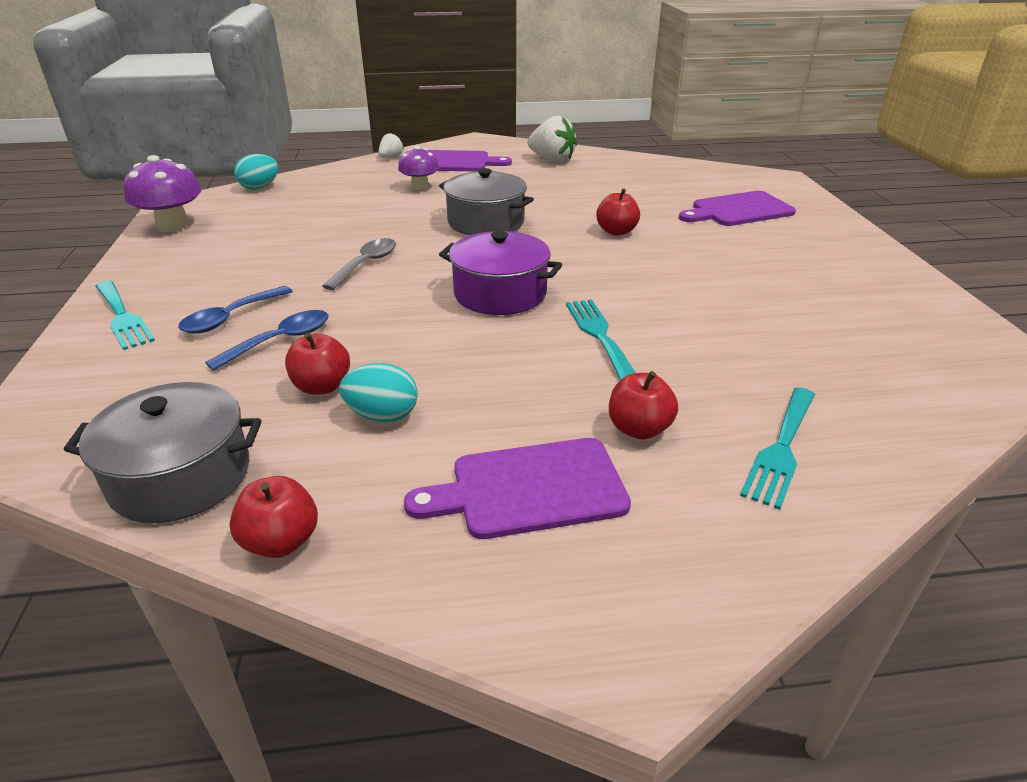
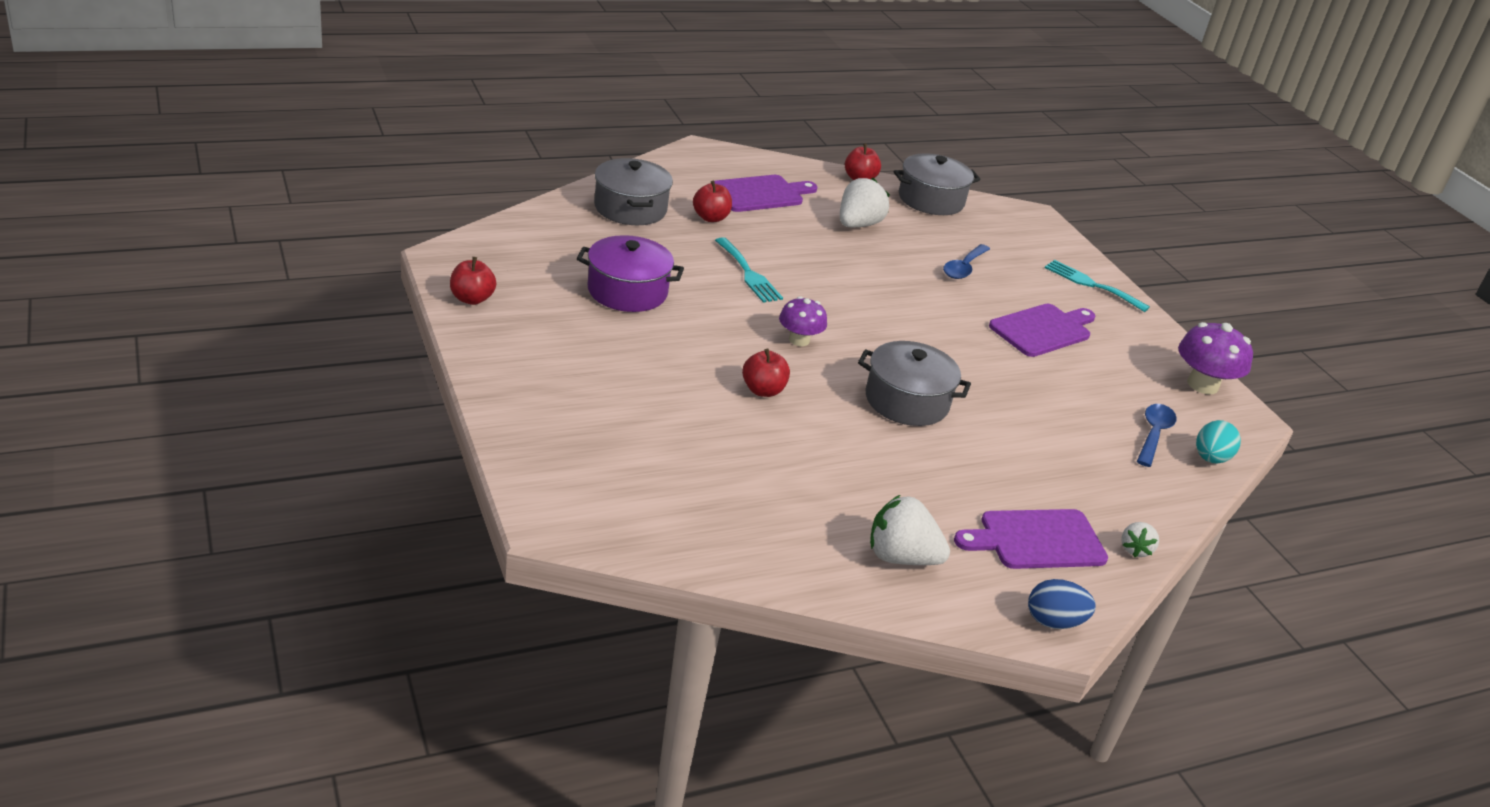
camera: 160 degrees right, 0 degrees up
blue spoon [178,286,293,333] -> blue spoon moved to [1137,404,1177,467]
red apple [285,333,350,395] -> red apple moved to [450,257,496,305]
grey spoon [322,238,396,290] -> none
turquoise egg [339,363,418,422] -> white strawberry [840,178,890,227]
purple mushroom [398,146,439,190] -> purple mushroom moved to [779,296,827,346]
purple pot [439,231,562,315] -> purple pot moved to [577,235,684,312]
purple cutting board [679,191,796,226] -> purple cutting board moved to [989,304,1095,357]
turquoise fork [740,387,815,510] -> grey pot [594,158,673,225]
none -> blue egg [1028,579,1096,629]

